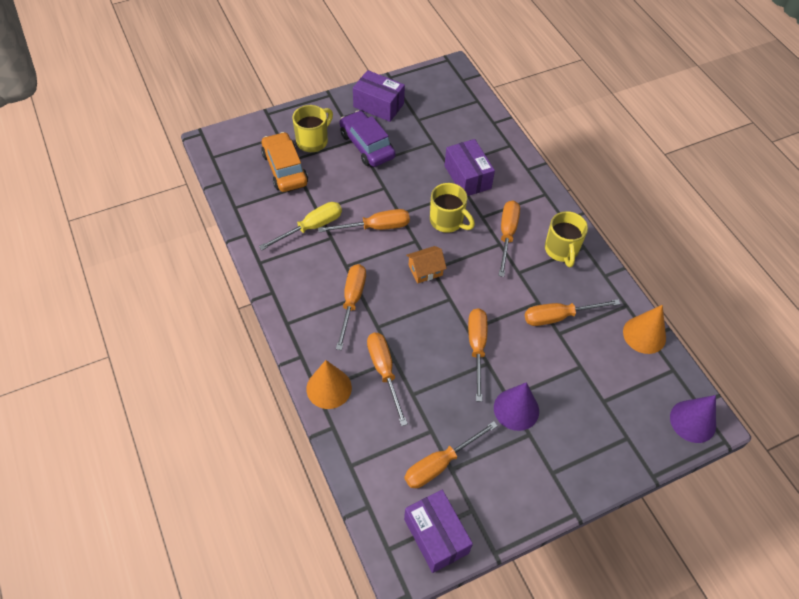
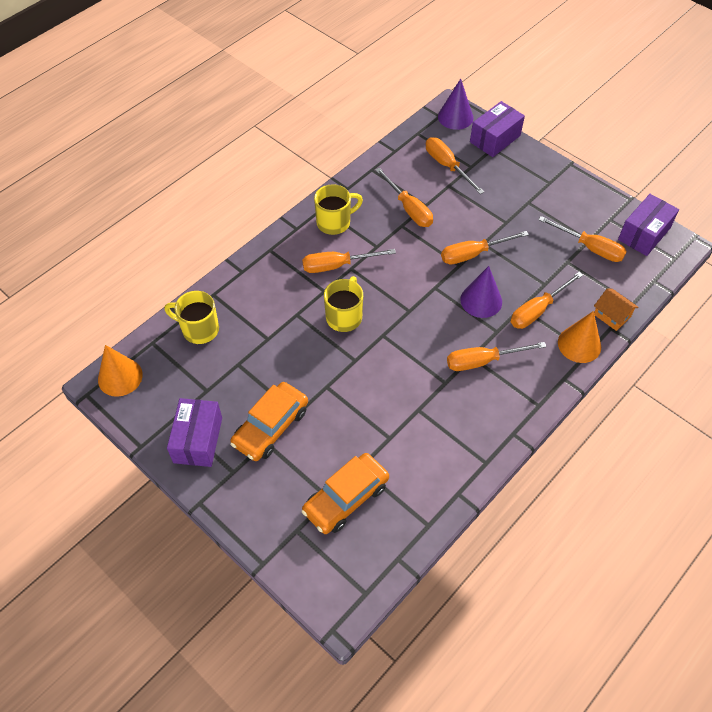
camera: 110 degrees left, 0 degrees up
yellow screwdriver [259,202,342,250] -> none
yellow mug [293,105,333,152] -> yellow mug moved to [164,291,219,344]
orange screwdriver [318,209,410,232] -> orange screwdriver moved to [426,137,484,194]
purple car [339,110,396,167] -> orange car [230,382,308,461]
orange house [406,246,447,284] -> orange house moved to [594,288,639,331]
purple box [444,139,495,196] -> purple box moved to [470,101,525,157]
purple cone [494,382,539,431] -> purple cone moved to [460,266,502,318]
orange cone [623,305,666,354] -> orange cone moved to [98,345,143,397]

